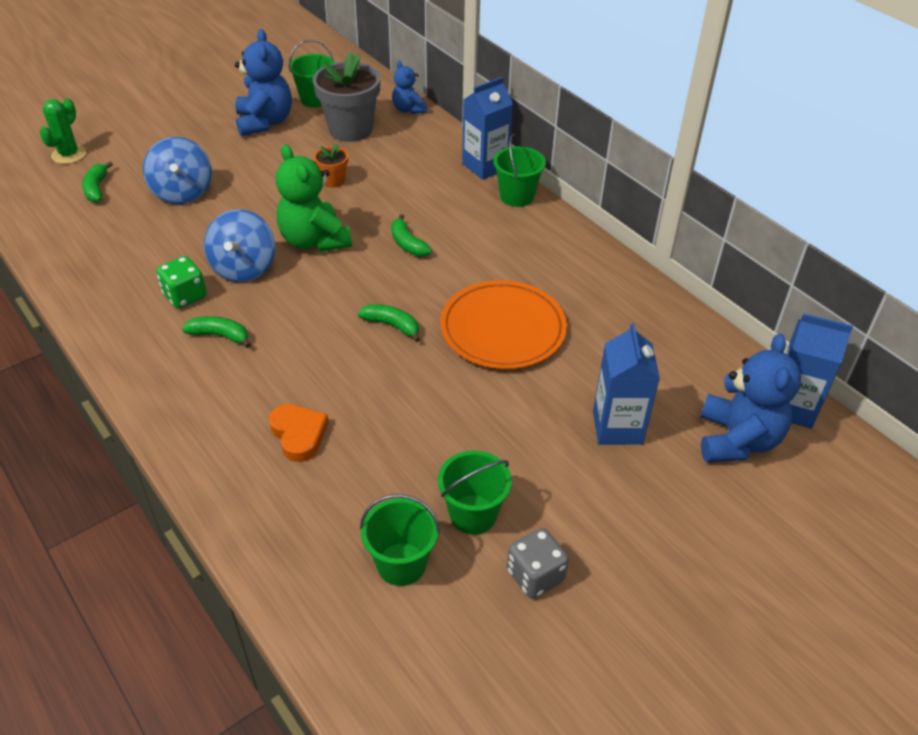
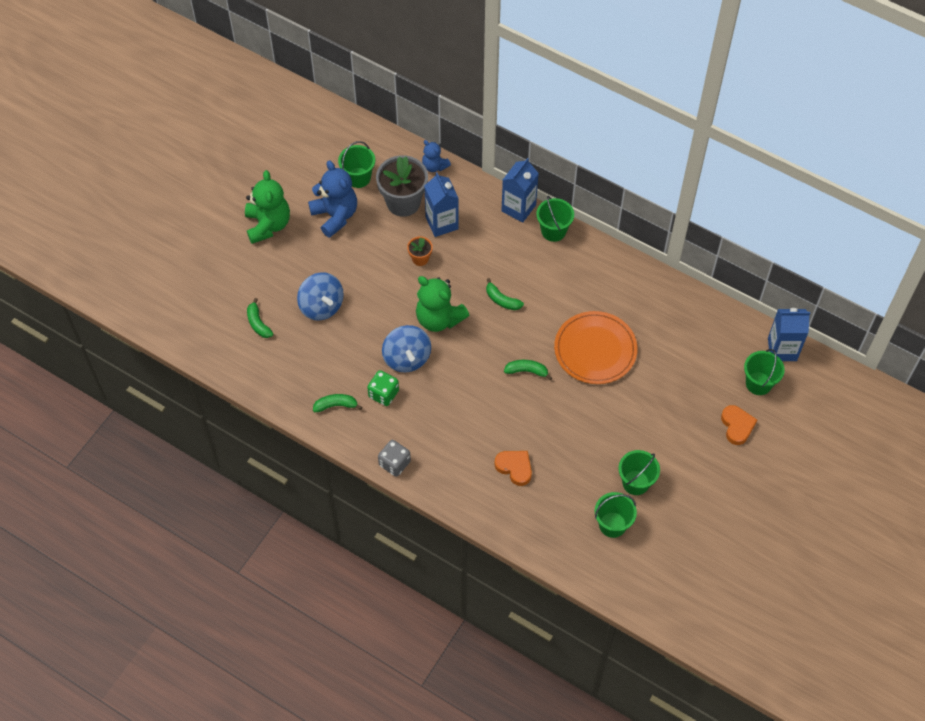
camera: 20 degrees left, 15 degrees up
green cactus [39,98,86,164] -> none
green banana [182,316,251,348] -> green banana moved to [313,394,362,412]
grey dice [507,528,569,599] -> grey dice moved to [378,440,411,477]
blue carton [593,323,660,445] -> blue carton moved to [424,172,459,237]
blue teddy bear [700,334,801,462] -> green bucket [744,349,785,395]
none -> green teddy bear [245,170,290,244]
none -> orange heart [721,405,757,445]

